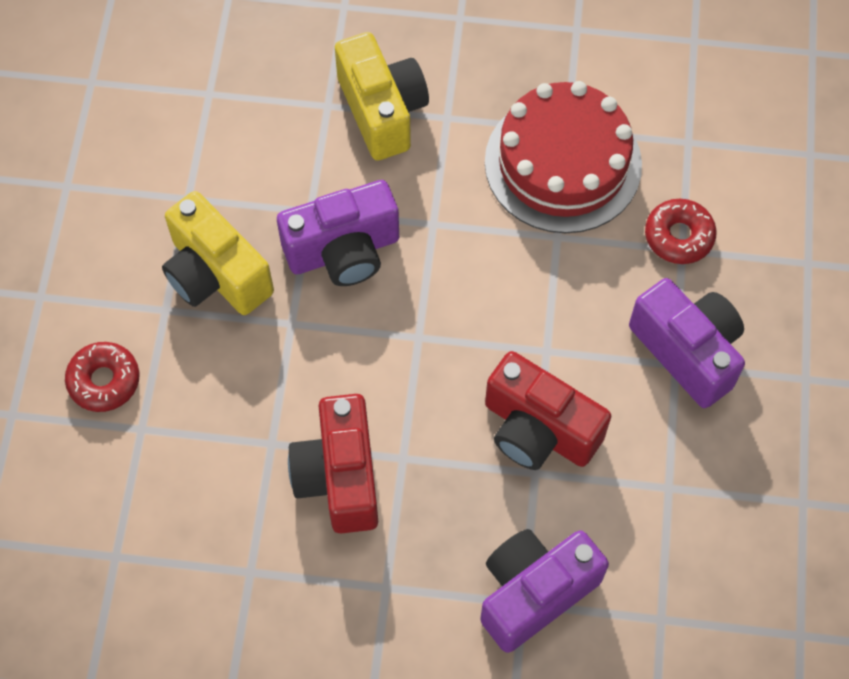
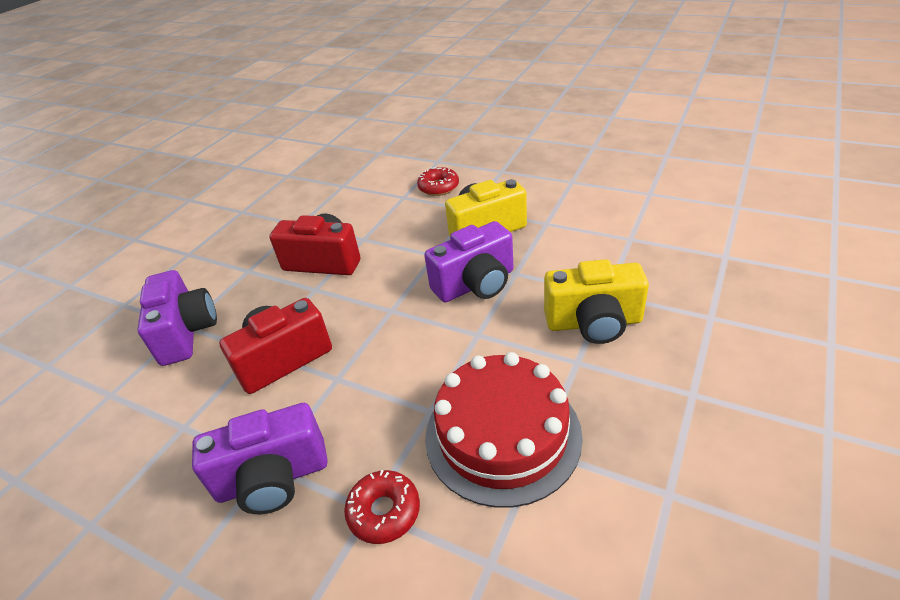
camera: 115 degrees right, 25 degrees down
purple camera [277,180,399,286] -> purple camera turned 120 degrees counterclockwise [424,221,513,302]

